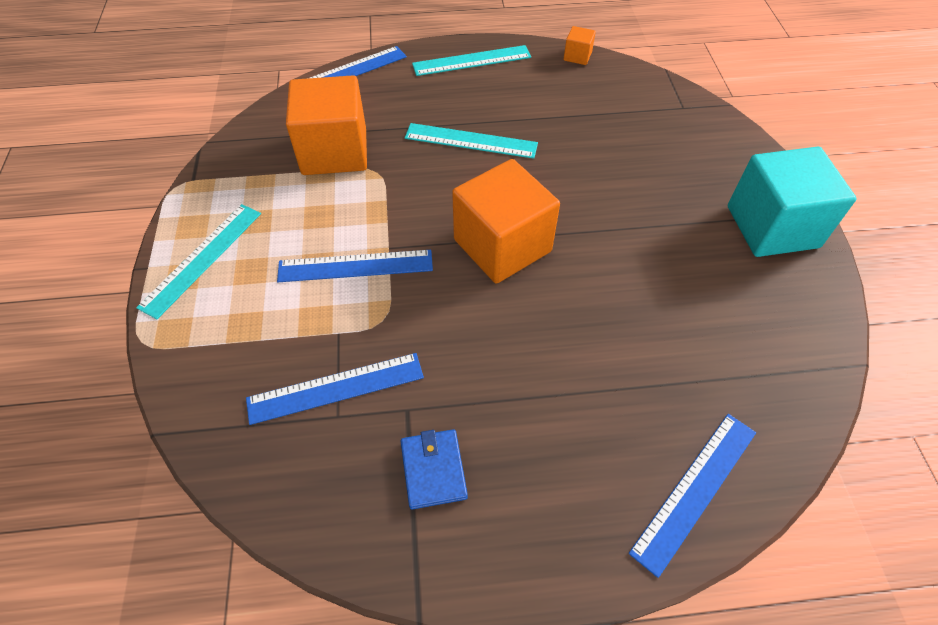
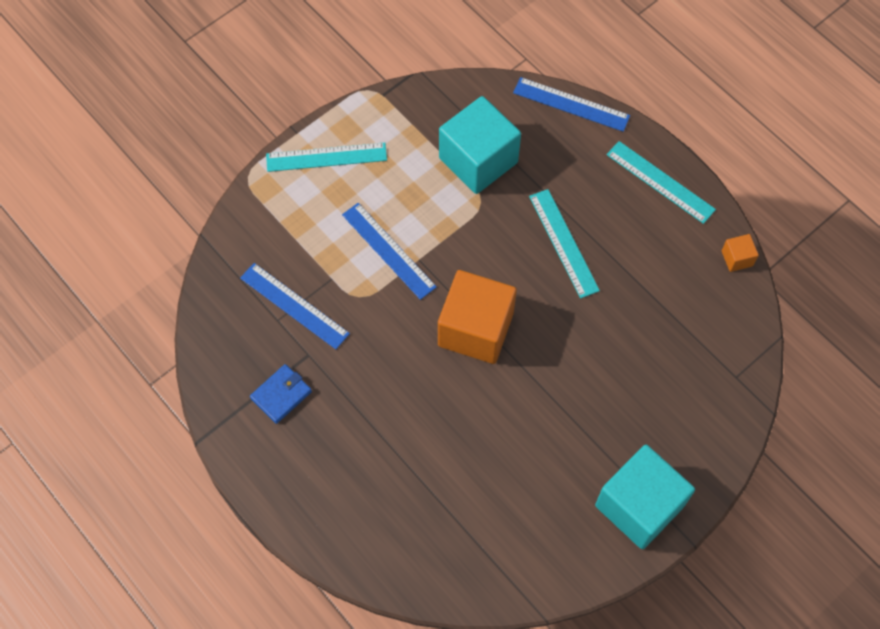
camera: 55 degrees right, 10 degrees up
orange cube [286,75,367,175] -> turquoise cube [439,96,521,194]
blue ruler [629,414,756,578] -> none

